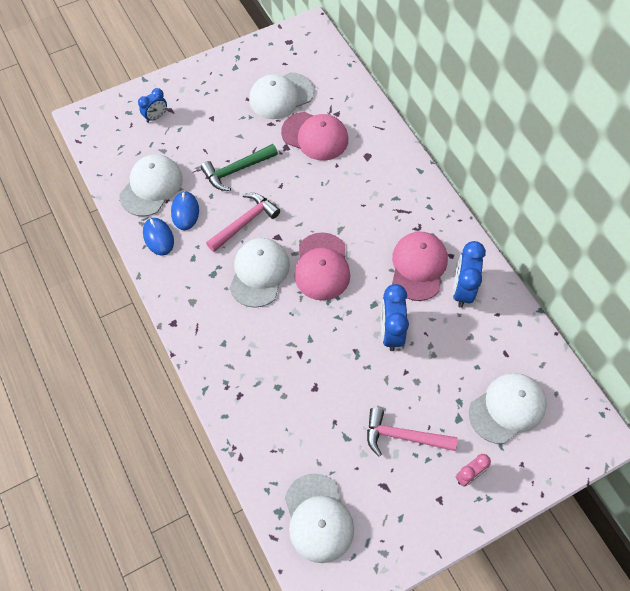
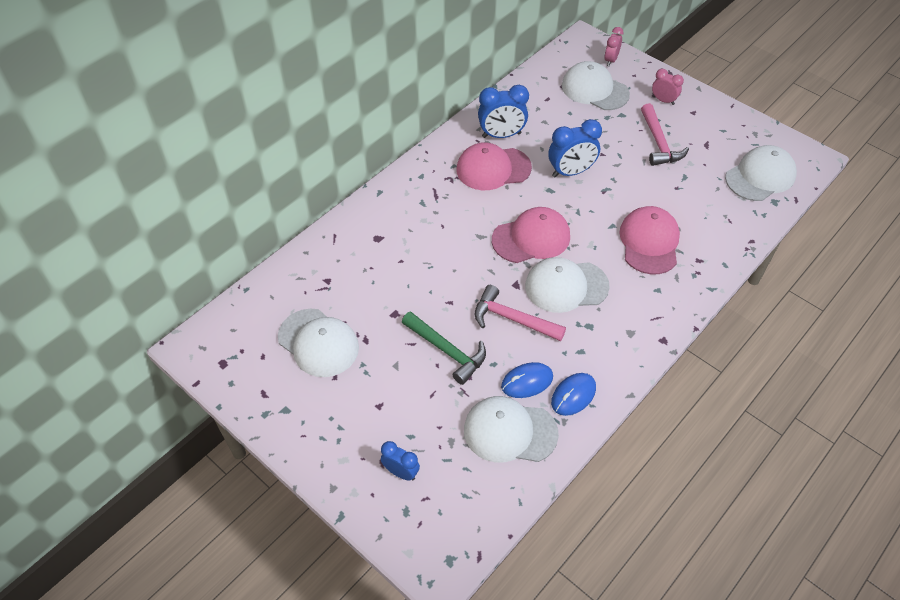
camera: 110 degrees left, 10 degrees down
pink cap [281,112,348,161] -> pink cap moved to [619,206,680,274]
none -> pink clock [604,27,624,66]

